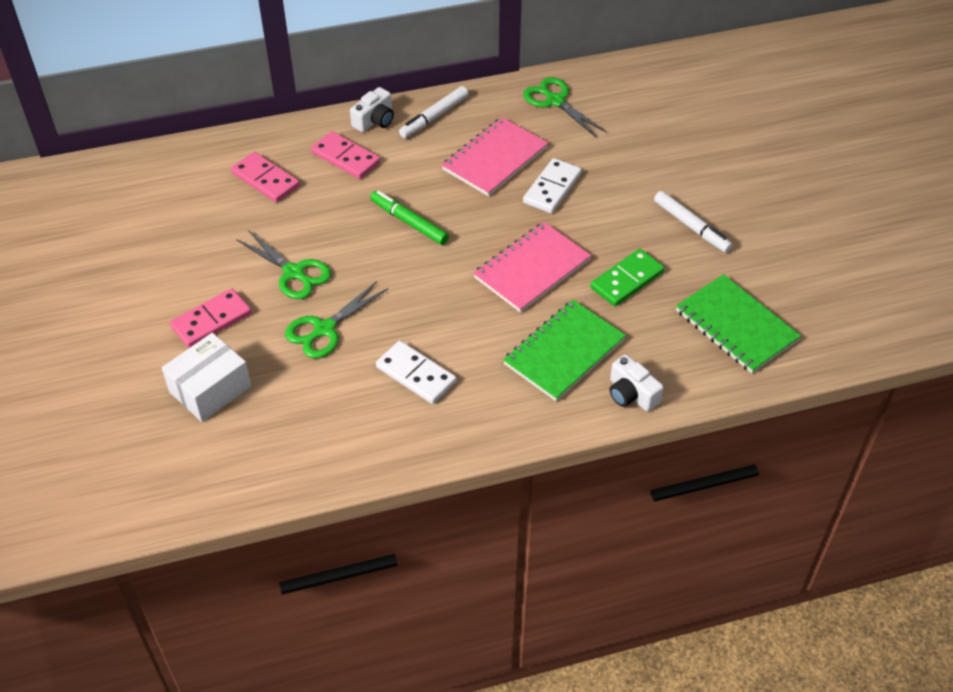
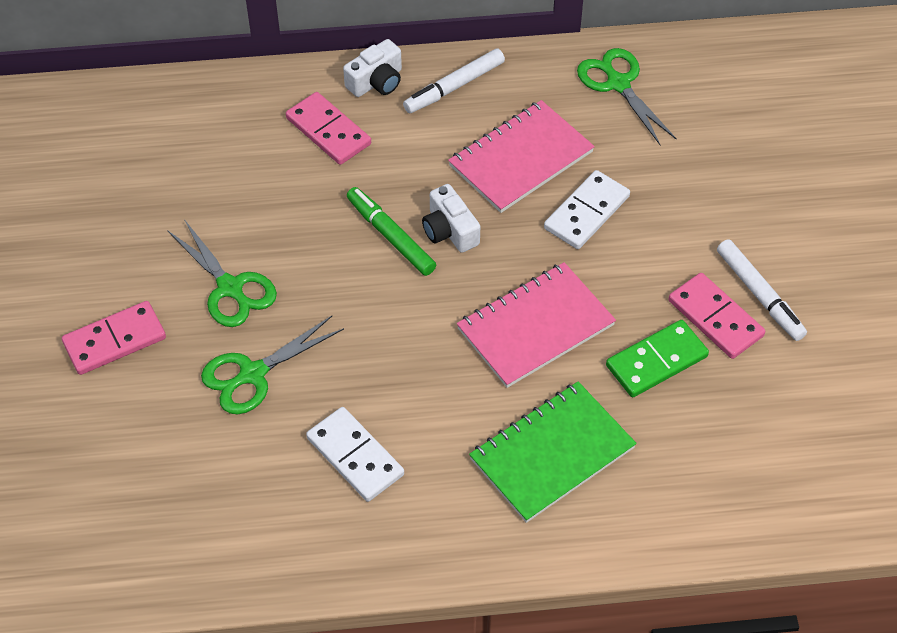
camera: 10 degrees right, 5 degrees up
white box [162,333,251,422] -> none
pink domino [231,152,300,202] -> pink domino moved to [669,273,765,359]
white camera [610,355,664,412] -> white camera moved to [422,184,480,253]
green notebook [676,274,801,373] -> none

